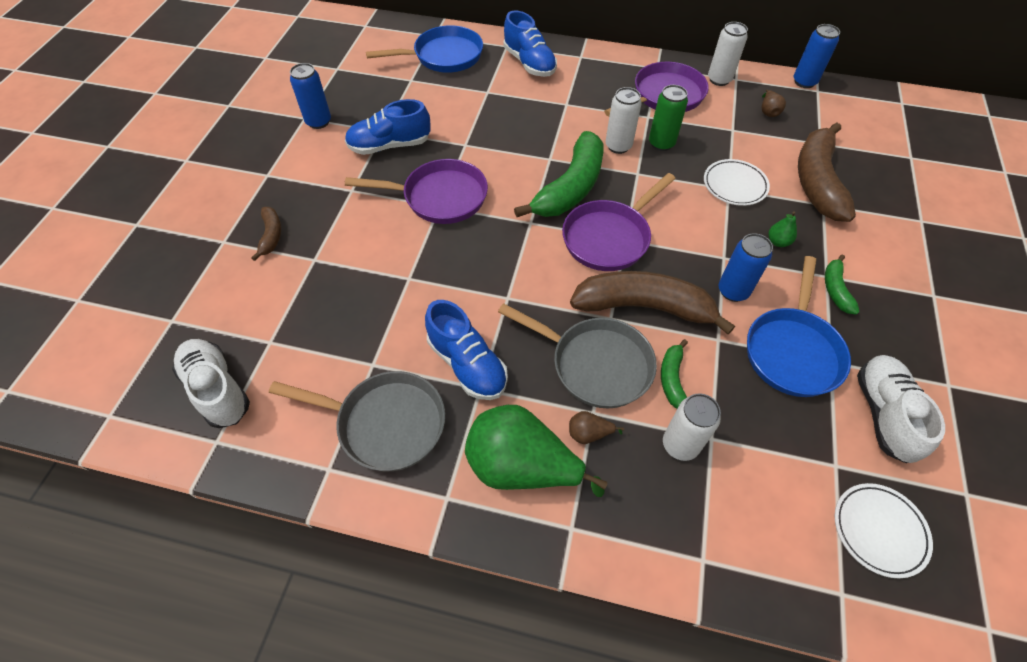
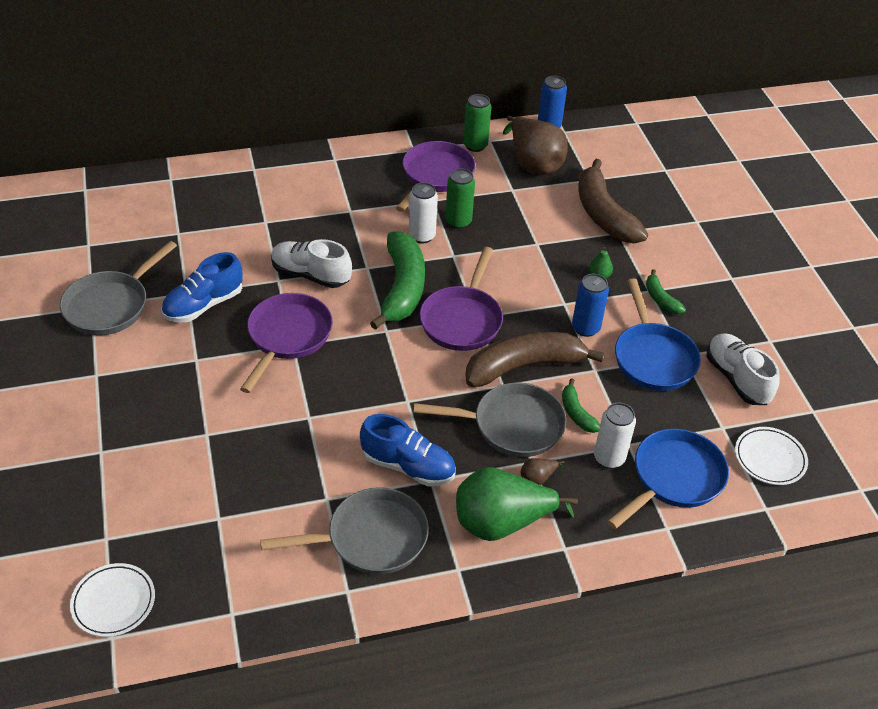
camera: 30 degrees left, 10 degrees down
white shoe [172,339,250,428] -> white shoe moved to [271,239,352,288]
brown banana [251,207,281,261] -> none
blue can [290,63,331,129] -> grey pan [60,241,177,336]
purple pan [345,159,488,224] -> purple pan turned 45 degrees counterclockwise [240,293,333,393]
blue pan [366,25,483,73] -> blue pan moved to [607,428,729,529]
blue shoe [504,10,557,77] -> none
white plate [704,159,770,206] -> white plate moved to [70,563,155,637]
white can [708,22,748,86] -> green can [463,94,491,152]
brown pear [762,90,786,117] -> brown pear [503,116,568,175], size x2.45

